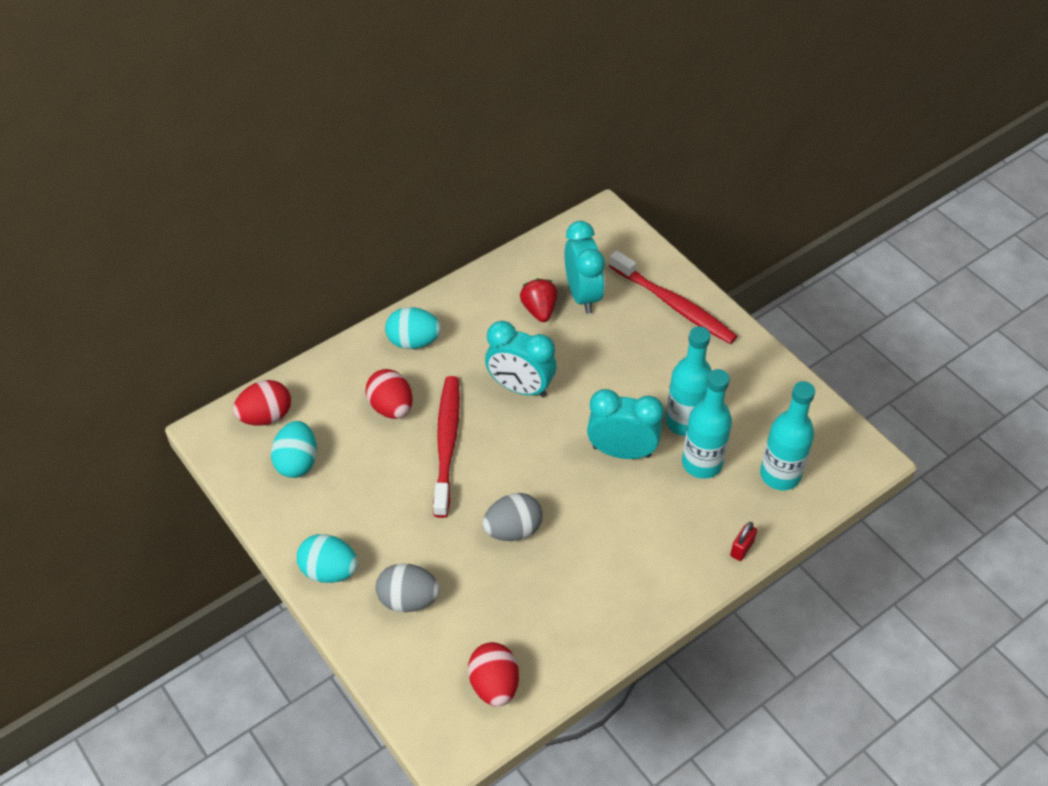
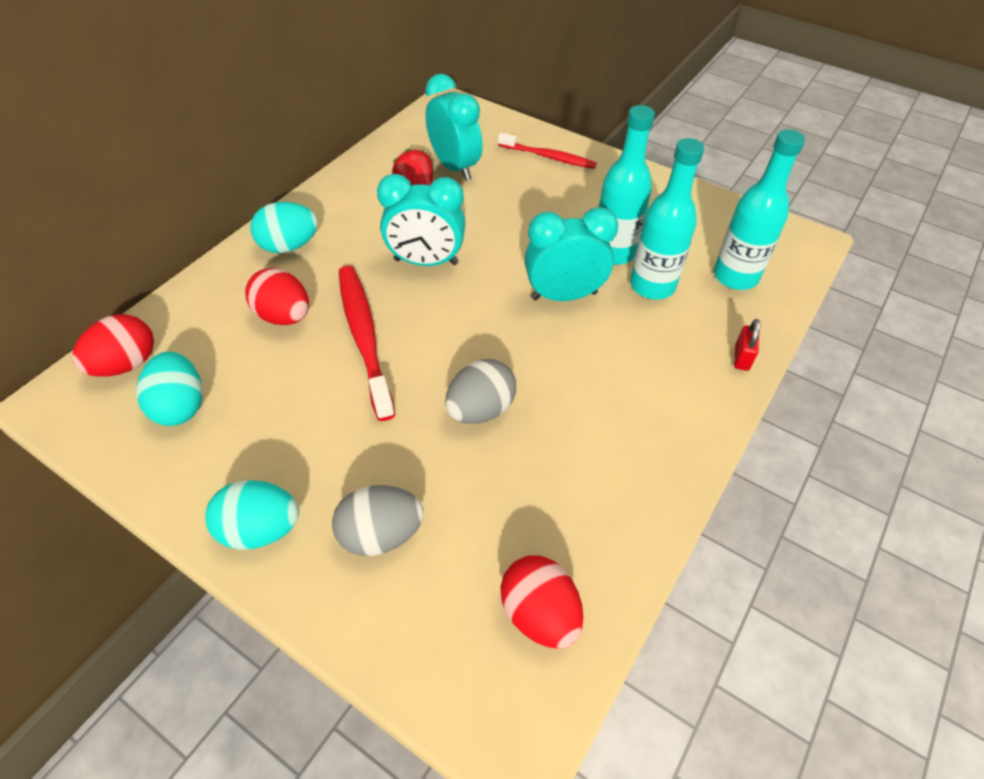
camera: 20 degrees left, 0 degrees up
red toothbrush [609,250,737,344] -> red toothbrush [498,132,597,169], size x0.64

